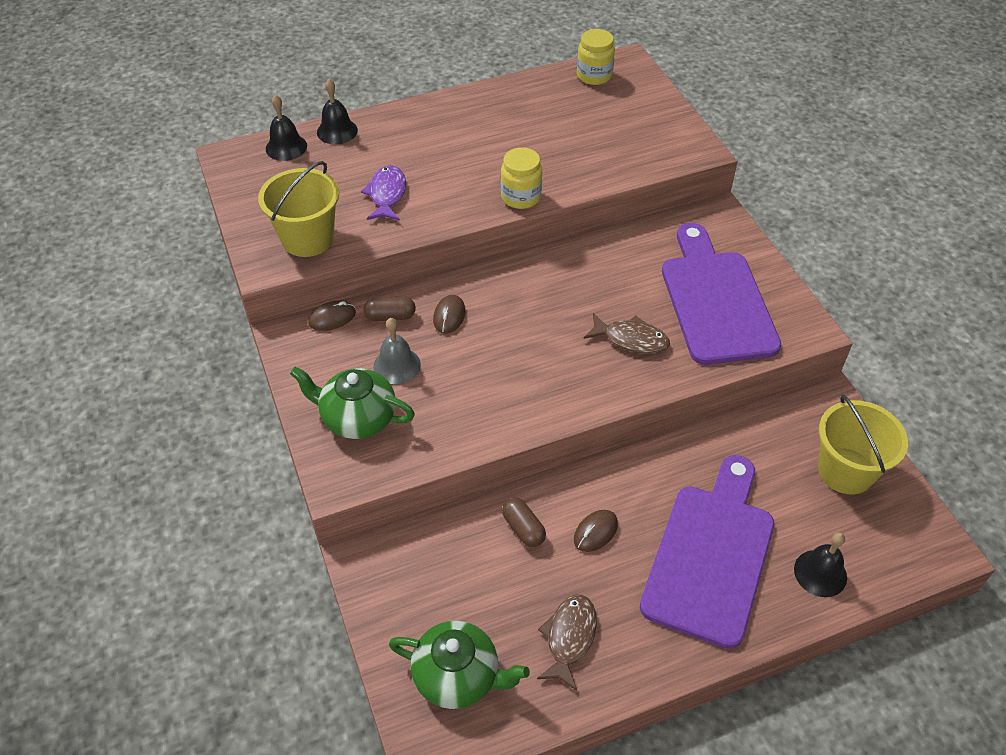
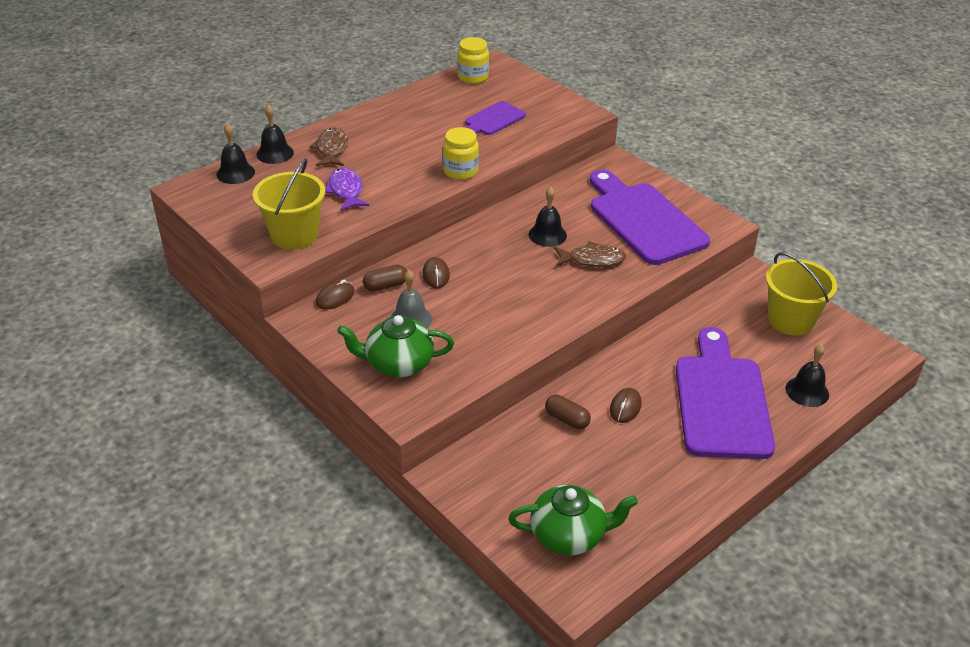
camera: 20 degrees left, 10 degrees down
brown fish [537,595,597,691] -> brown fish moved to [310,128,348,166]
none -> purple cutting board [465,101,526,135]
none -> black bell [529,187,567,247]

